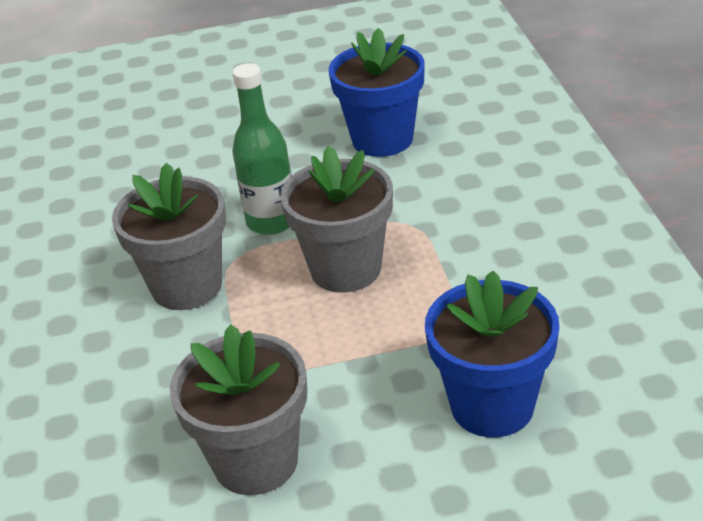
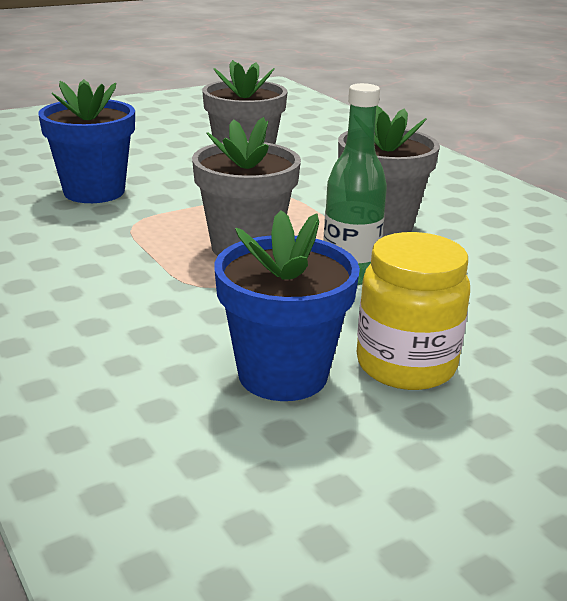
camera: 155 degrees right, 10 degrees down
none -> yellow jar [356,232,470,390]

